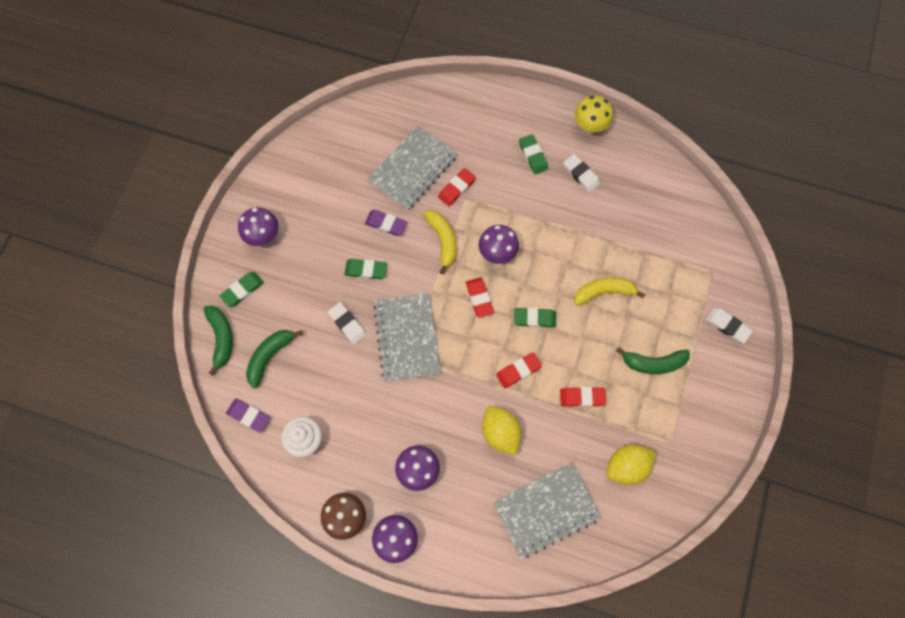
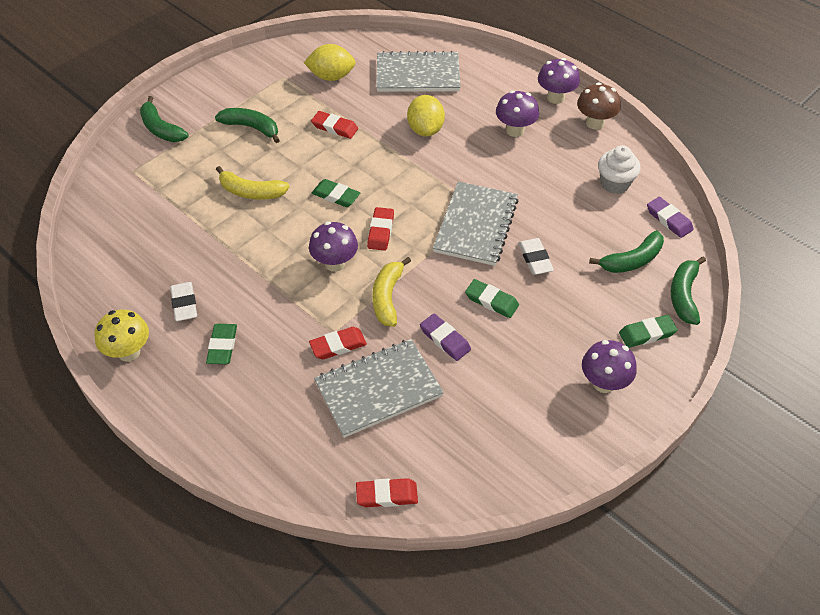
camera: 155 degrees left, 20 degrees down
red eraser [496,353,542,388] -> red eraser moved to [356,478,418,507]
white eraser [706,308,753,343] -> green banana [140,96,189,142]

